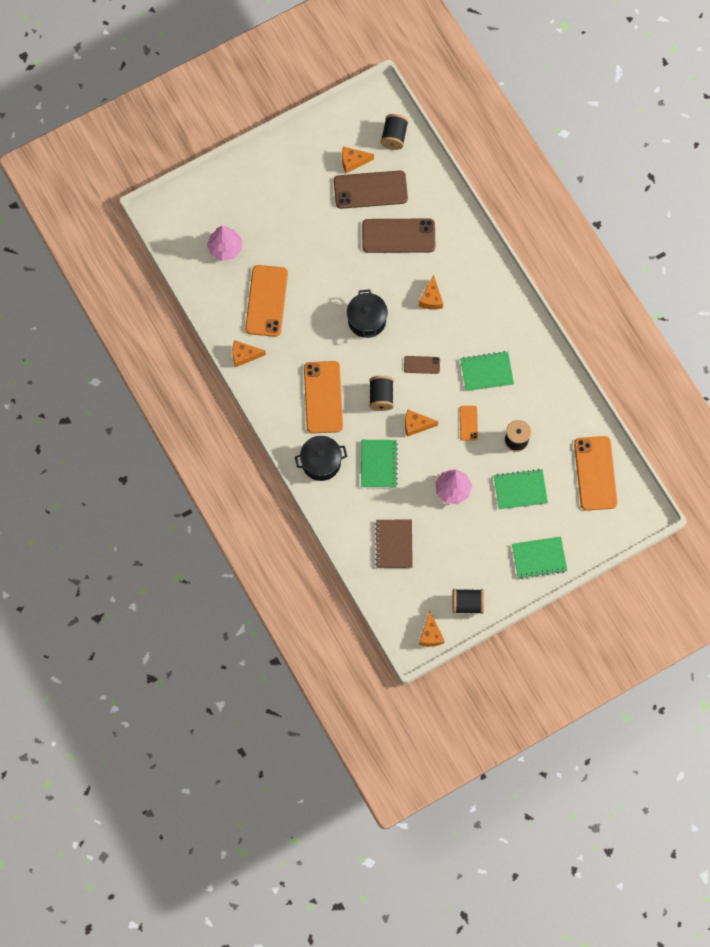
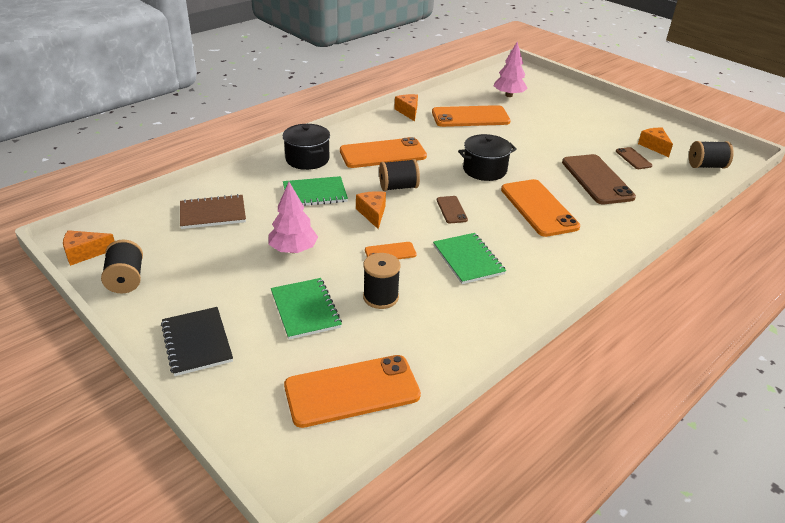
camera: 75 degrees right, 35 degrees down
brown phone [334,171,408,209] -> brown phone [616,147,653,169], size x0.48
orange cheese [419,275,443,310] -> orange phone [501,179,580,237]
green notebook [512,536,567,579] -> black notebook [161,307,233,376]

